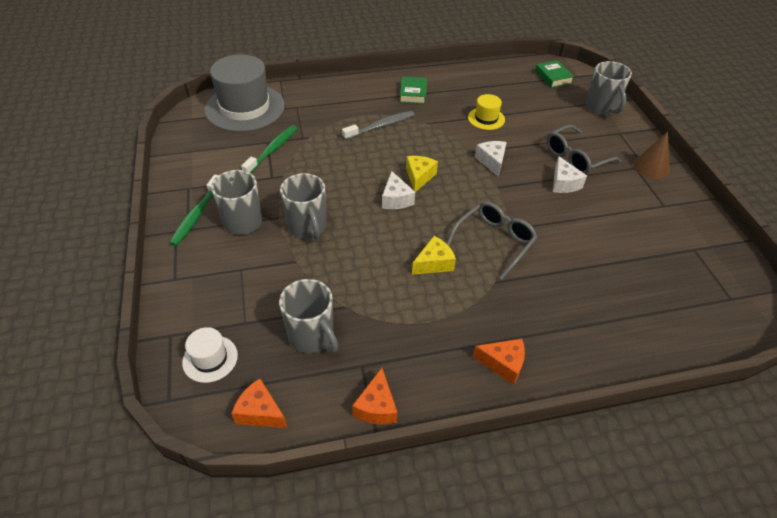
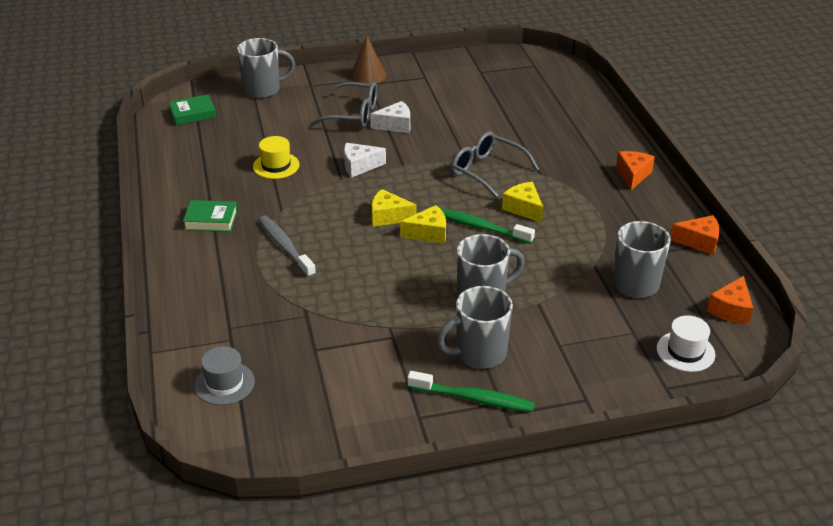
camera: 90 degrees left, 10 degrees down
grey hat [204,54,285,132] -> grey hat [194,346,255,405], size x0.47
green toothbrush [241,125,298,173] -> green toothbrush moved to [440,208,535,244]
white cheese [382,171,415,209] -> yellow cheese [400,205,446,244]
grey glasses [547,125,621,174] -> grey glasses turned 45 degrees counterclockwise [309,82,377,128]

